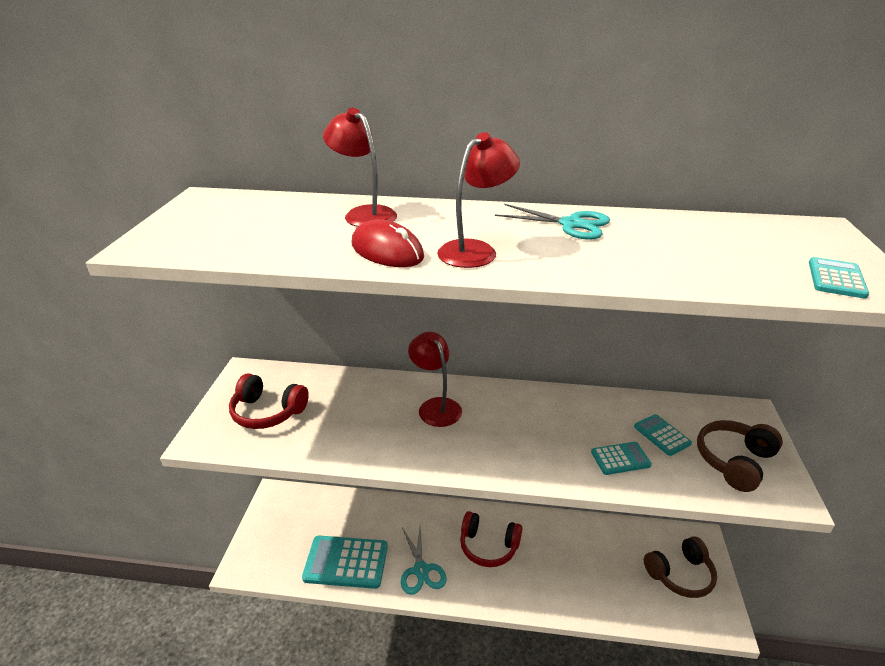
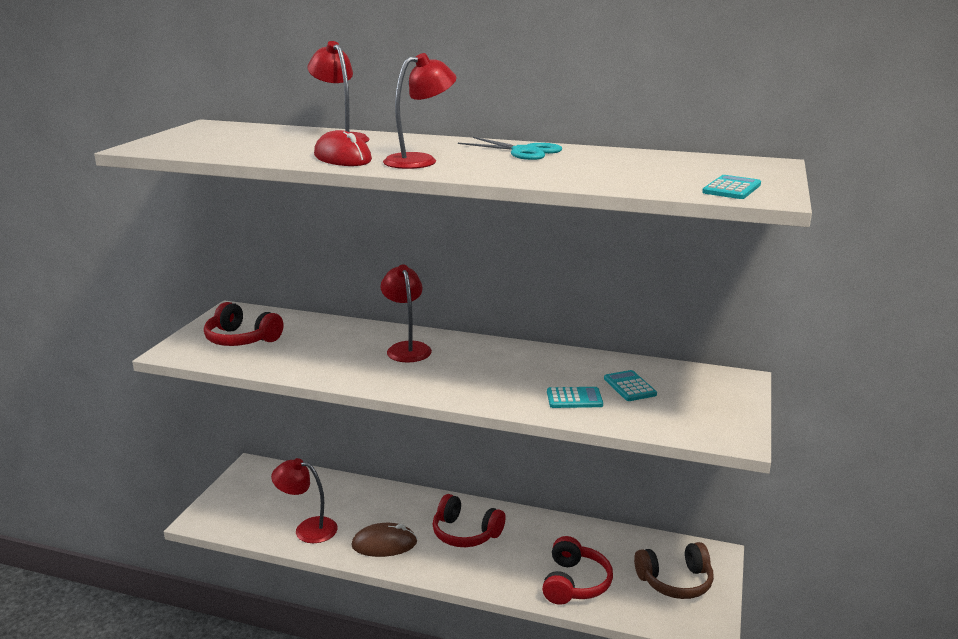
camera: 10 degrees right, 10 degrees down
turquoise calculator [302,536,388,589] -> red lamp [271,458,338,543]
turquoise scissors [401,524,447,595] -> brown mouse [352,523,417,557]
brown headphones [697,420,783,492] -> none
none -> red headphones [542,536,613,605]

